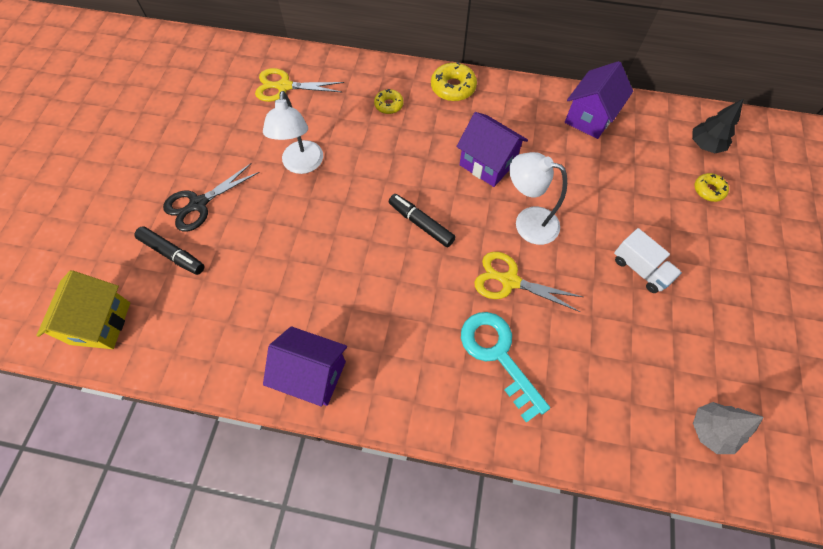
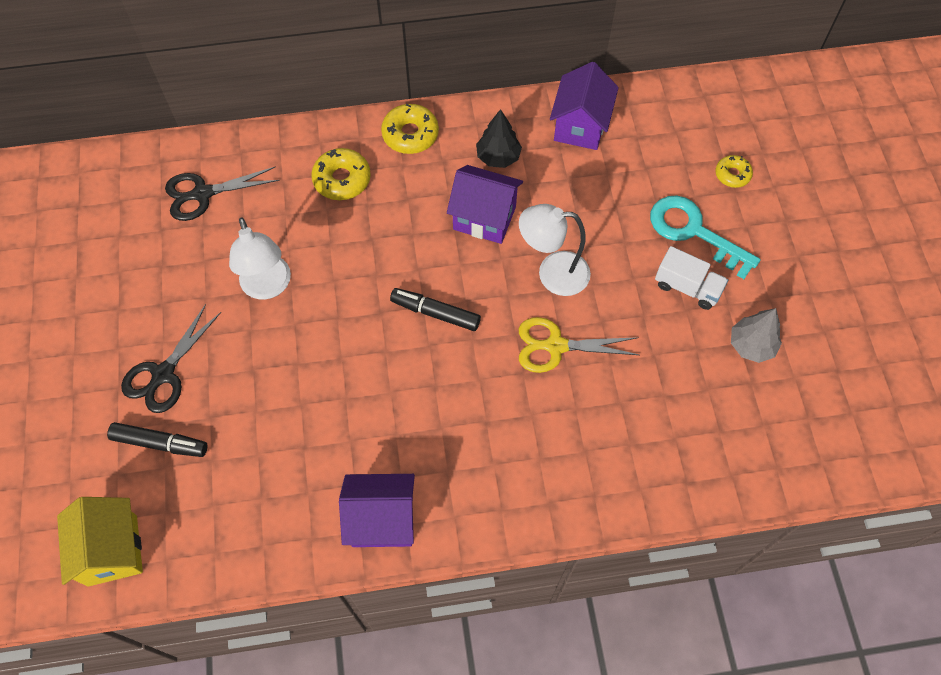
camera: 20 degrees left, 0 degrees up
yellow scissors [255,68,344,102] -> black scissors [165,166,280,221]
yellow donut [374,89,403,114] -> yellow donut [311,148,371,200], size x1.59
turquoise key [461,312,550,423] -> turquoise key moved to [650,196,761,279]
black tree [692,98,744,153] -> black tree moved to [476,109,522,168]
grey tree [693,402,764,454] -> grey tree moved to [731,308,782,363]

